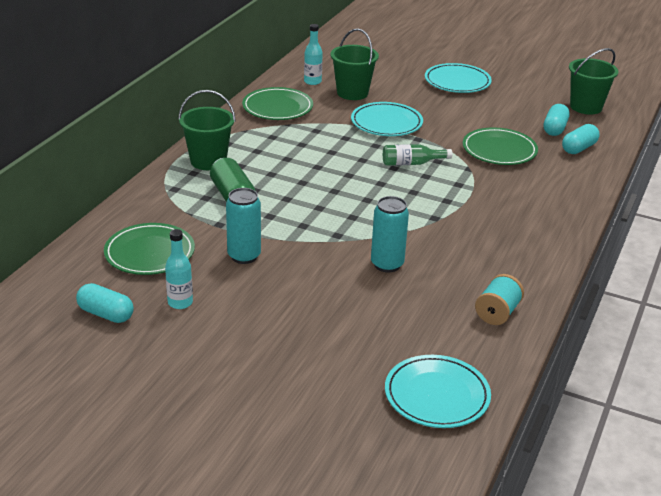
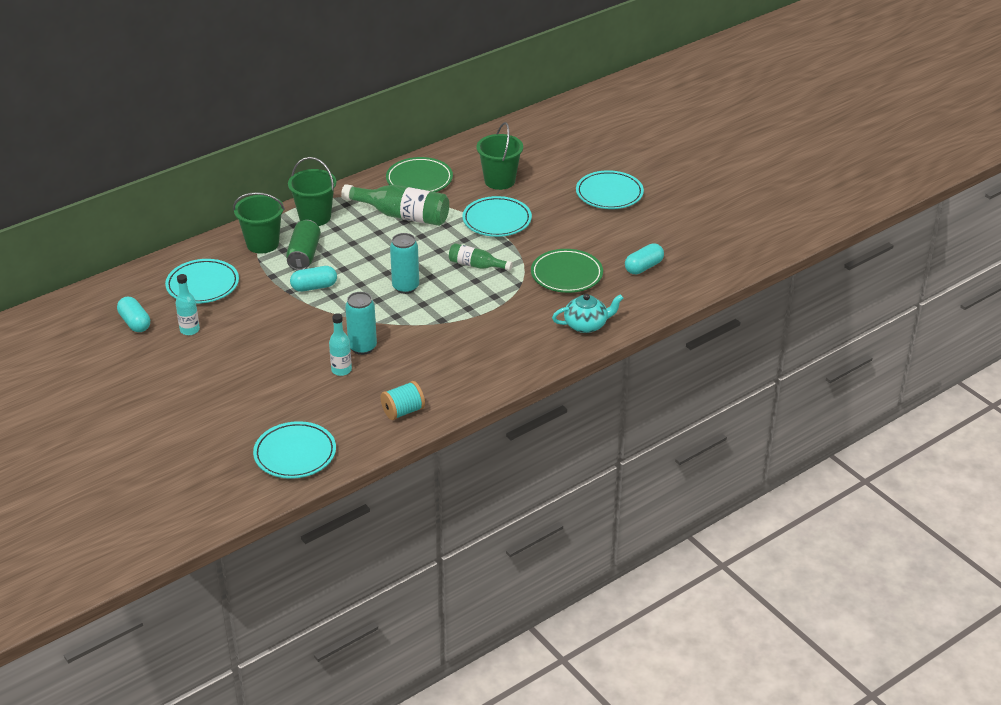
camera: 30 degrees right, 5 degrees up
green plate [104,223,195,275] -> turquoise plate [165,259,239,304]
turquoise can [226,188,261,264] -> turquoise can moved to [390,233,419,294]
turquoise bottle [304,24,323,85] -> turquoise bottle moved to [329,313,352,376]
turquoise capsule [562,124,600,154] -> turquoise capsule moved to [290,266,337,292]
green bucket [569,48,618,115] -> green bucket moved to [233,192,285,254]
none -> green bottle [341,184,449,226]
none -> turquoise teapot [552,294,624,333]

